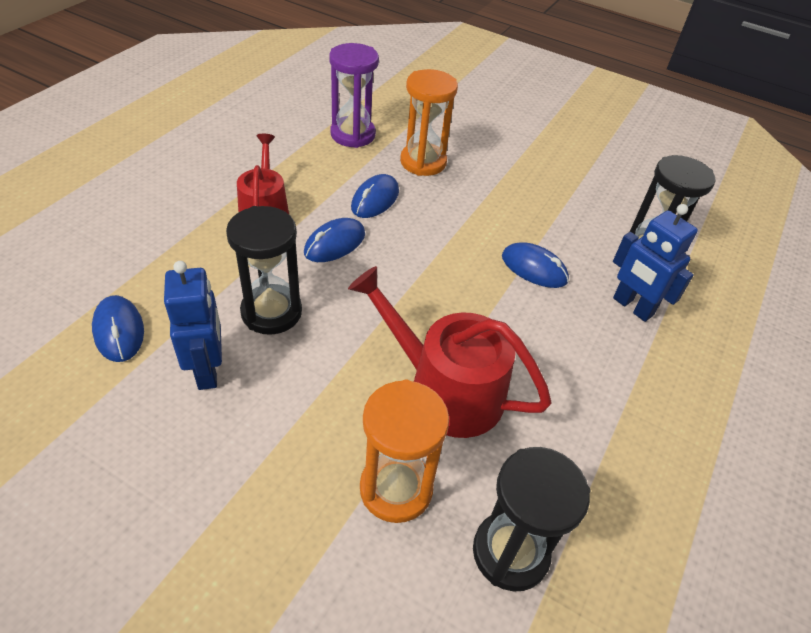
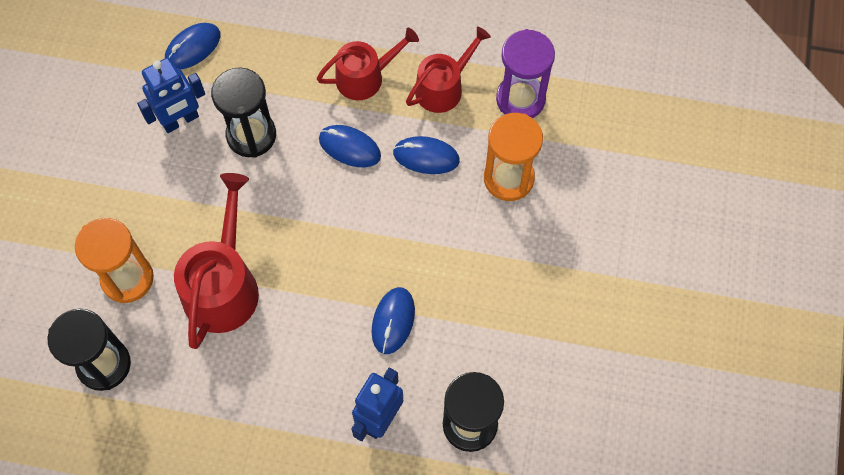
camera: 75 degrees right, 20 degrees up
none -> red watering can [406,26,491,113]

